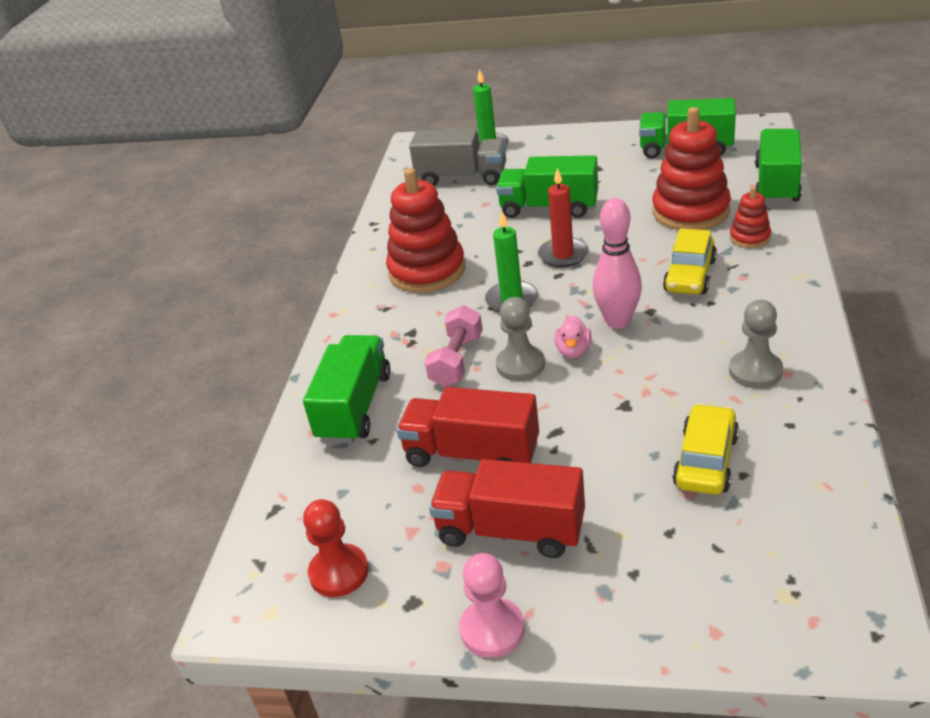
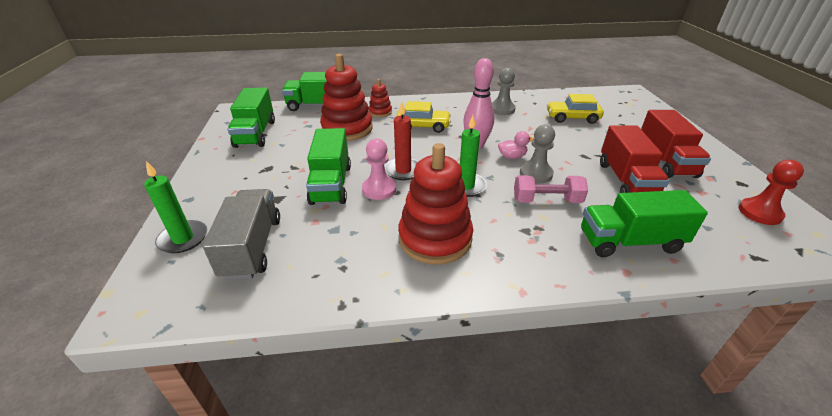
camera: 110 degrees left, 0 degrees up
pink pawn [459,553,525,658] -> pink pawn moved to [362,138,396,200]

